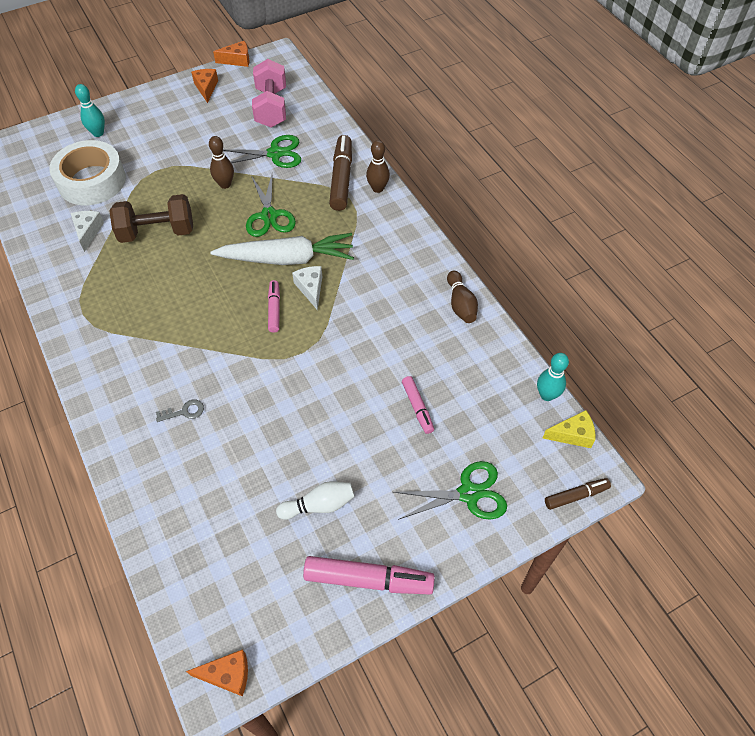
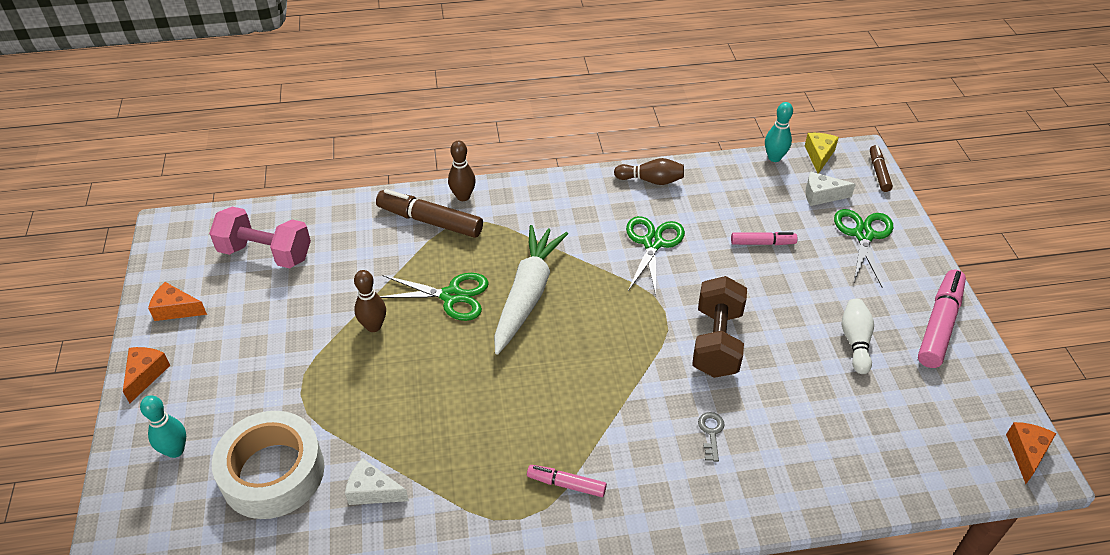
camera: 70 degrees left, 10 degrees down
brown dumbbell [110,194,193,243] -> brown dumbbell moved to [692,276,747,378]
orange cheese [213,41,250,67] -> orange cheese moved to [123,347,170,403]
green scissors [223,135,301,168] -> green scissors moved to [626,216,685,295]
pink marker [268,280,280,332] -> pink marker moved to [527,465,607,497]
white cheese [292,266,322,310] -> white cheese moved to [806,171,856,206]

